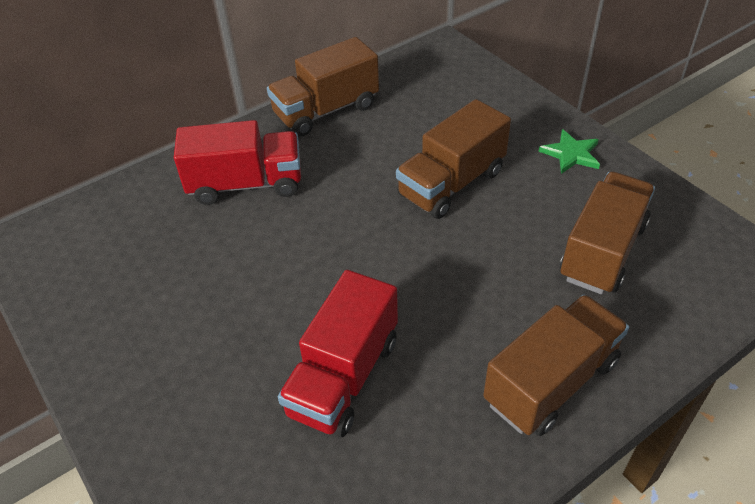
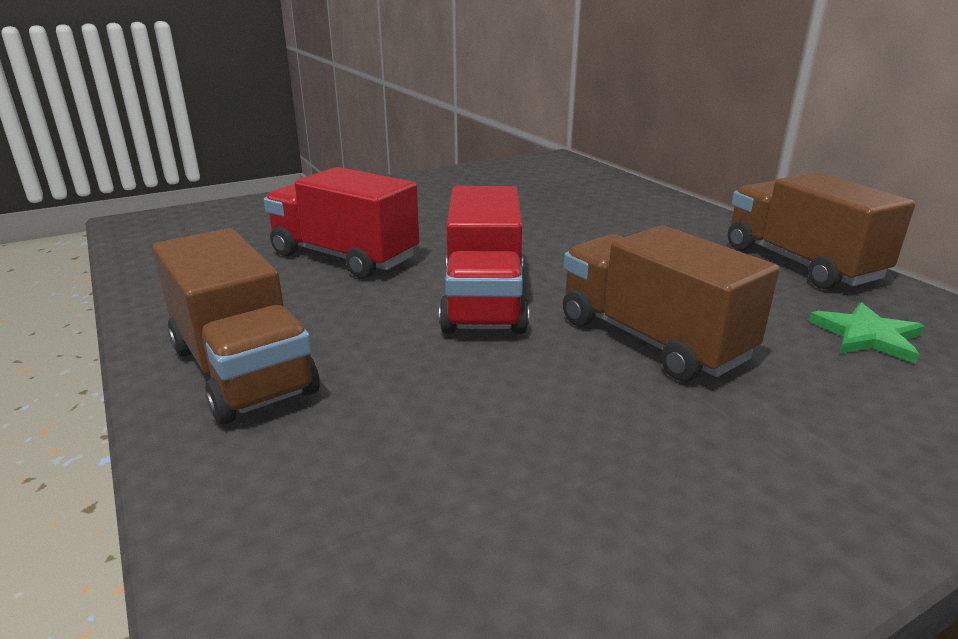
camera: 95 degrees right, 20 degrees down
red truck [174,120,301,205] -> red truck moved to [439,186,529,334]
green star [538,129,600,174] -> green star moved to [809,302,925,364]
brown truck [559,172,655,294] -> none

